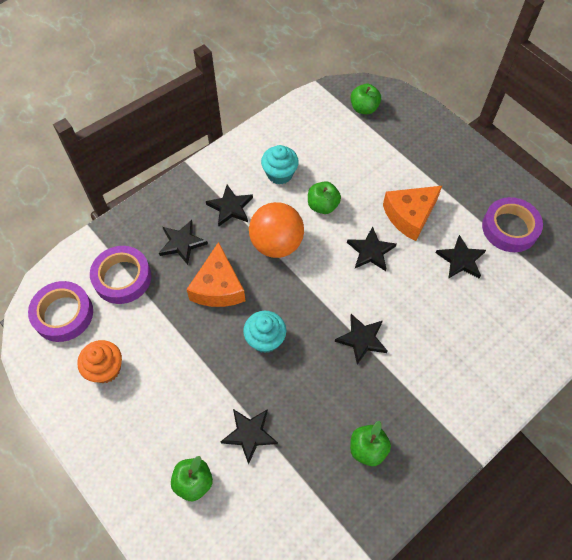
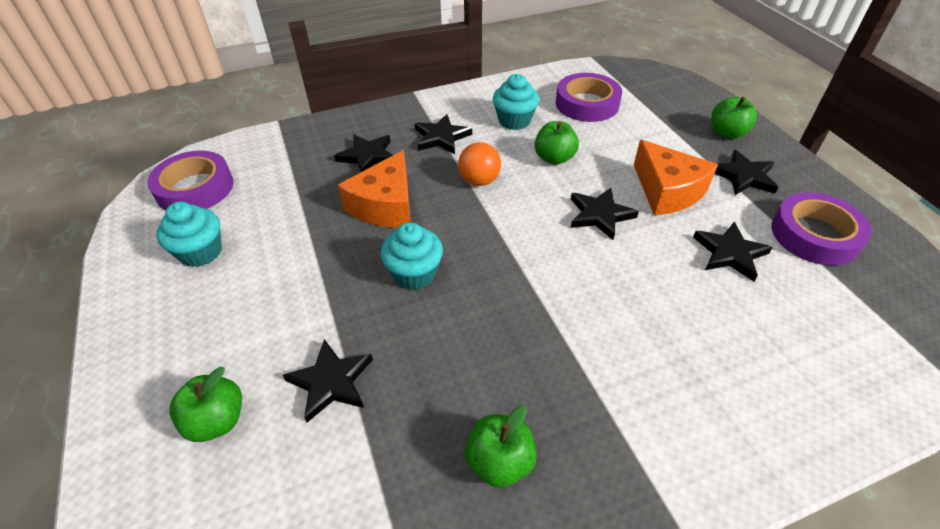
camera: 20 degrees right, 15 degrees down
orange cupcake [77,340,122,383] -> turquoise cupcake [156,202,222,267]
purple tape [90,246,151,304] -> purple tape moved to [556,73,622,122]
orange ball [249,202,304,258] -> orange ball [458,142,501,186], size x0.60
black star [335,314,388,365] -> black star moved to [715,150,778,195]
green apple [351,84,381,114] -> green apple moved to [711,97,757,139]
orange cheese [383,186,442,241] -> orange cheese turned 105 degrees counterclockwise [634,140,718,215]

